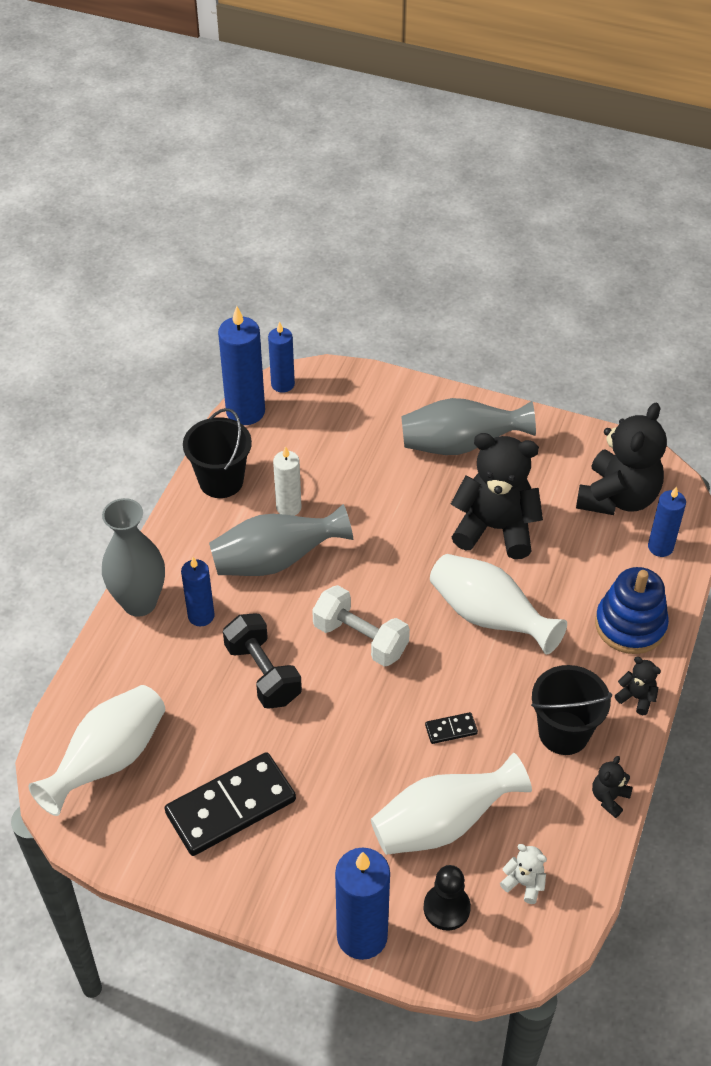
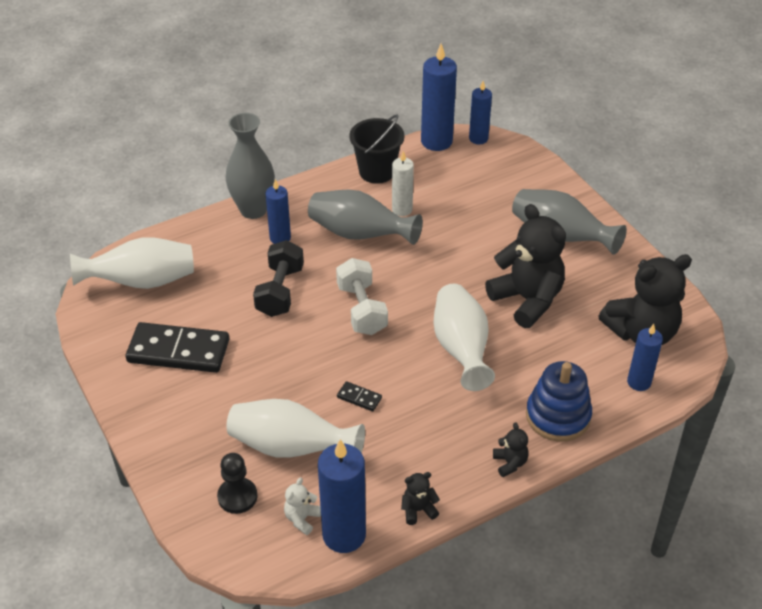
camera: 40 degrees right, 5 degrees down
blue candle [335,848,390,960] -> blue candle moved to [318,439,366,553]
white teddy bear [500,844,547,904] -> white teddy bear turned 135 degrees counterclockwise [284,477,321,535]
black bucket [531,665,612,755] -> none

